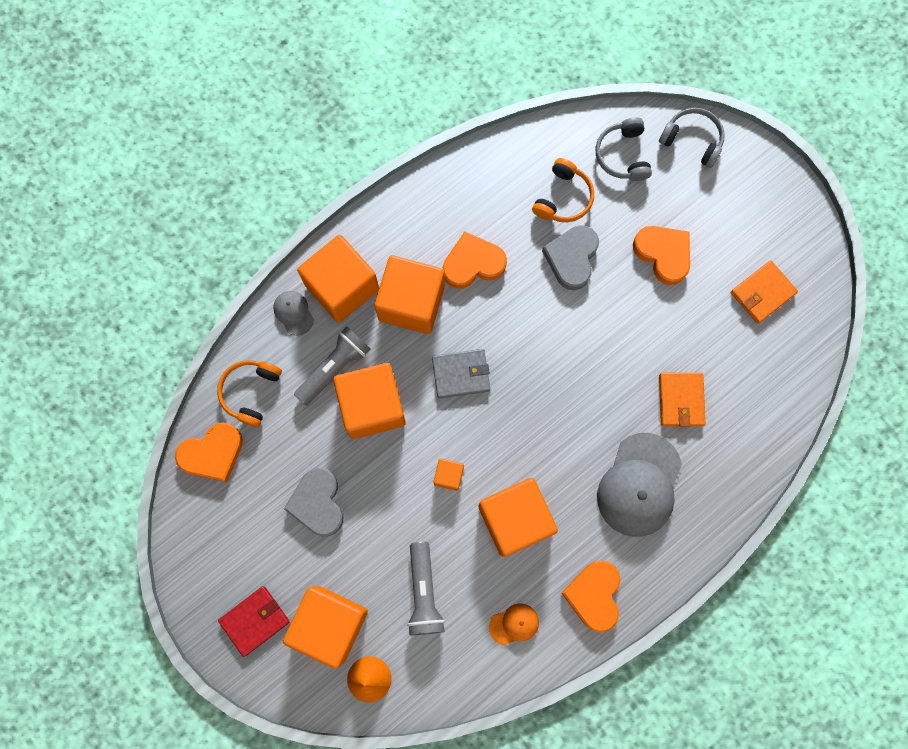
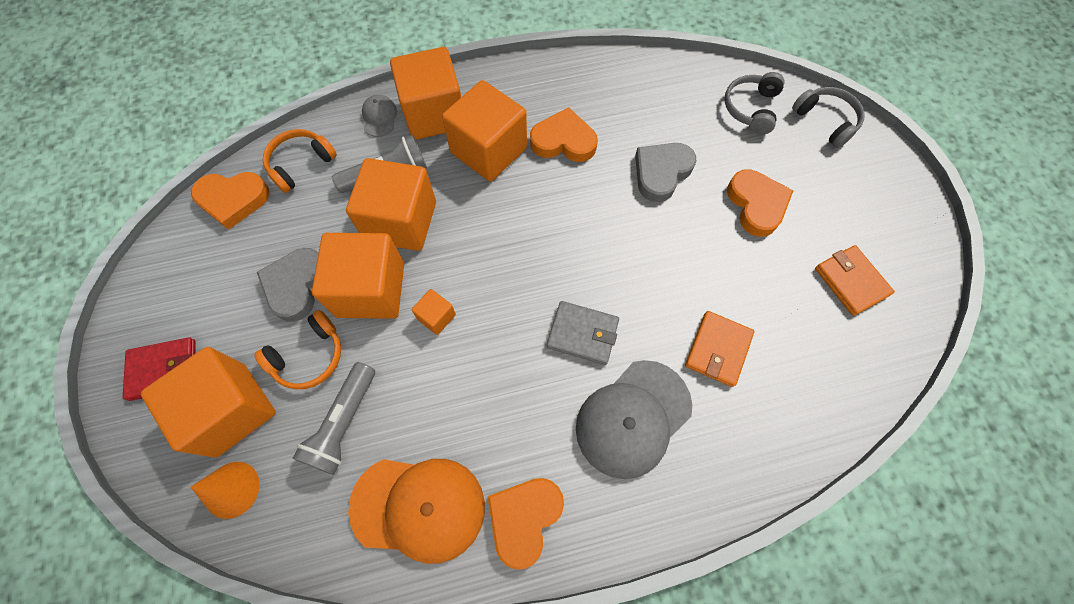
camera: 25 degrees right, 10 degrees down
grey wallet [432,349,490,399] -> grey wallet moved to [547,301,619,365]
orange cube [478,478,558,557] -> orange cube moved to [312,233,404,319]
orange cap [489,603,539,645] -> orange cap [348,459,485,564], size x2.13
orange headphones [532,158,594,222] -> orange headphones moved to [254,310,341,389]
orange wallet [730,260,798,324] -> orange wallet turned 75 degrees clockwise [815,245,895,316]

